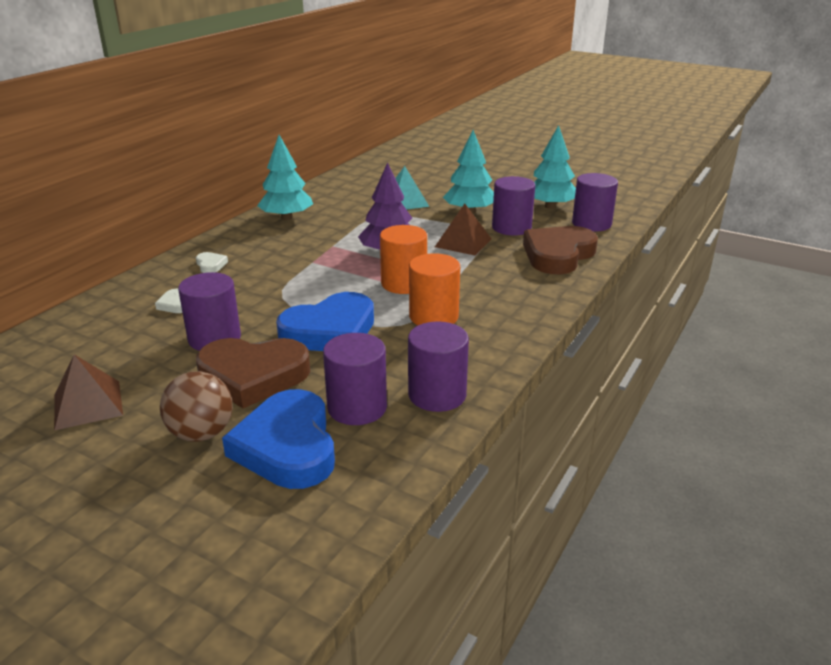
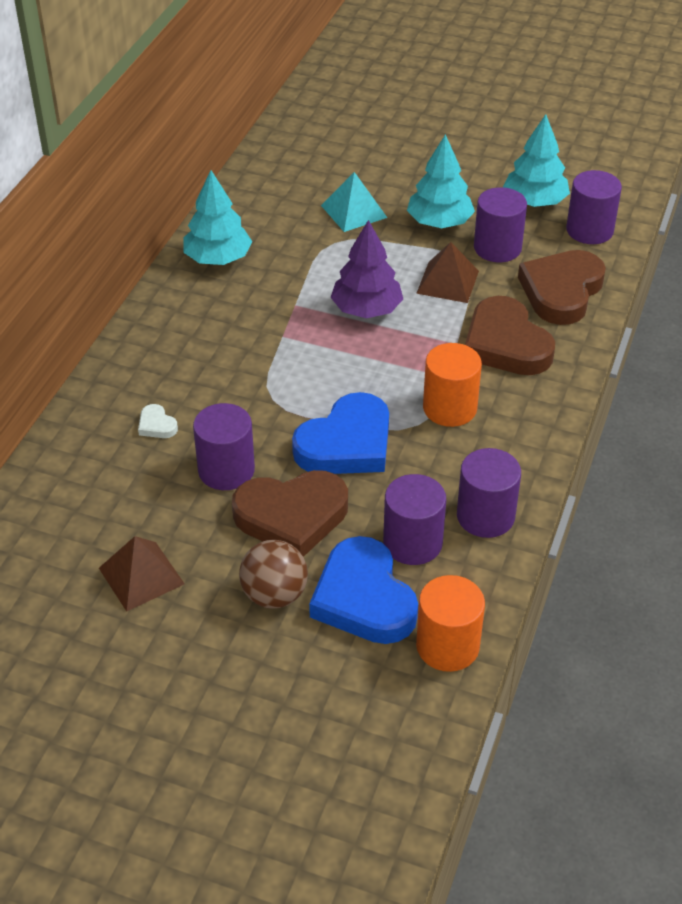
camera: 10 degrees left, 15 degrees up
white heart [196,252,228,273] -> none
orange cylinder [380,225,427,294] -> orange cylinder moved to [416,575,485,672]
none -> brown heart [465,296,555,375]

